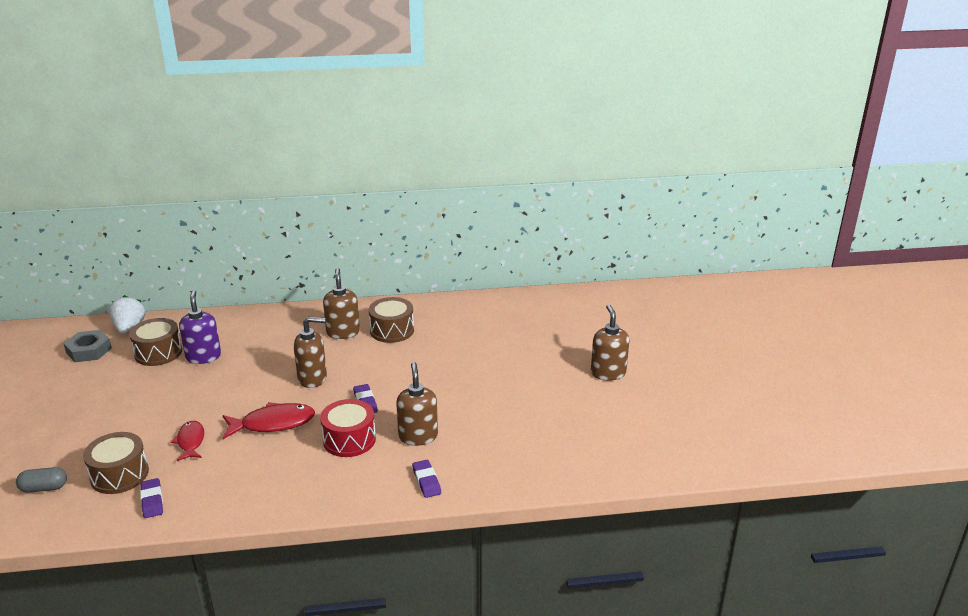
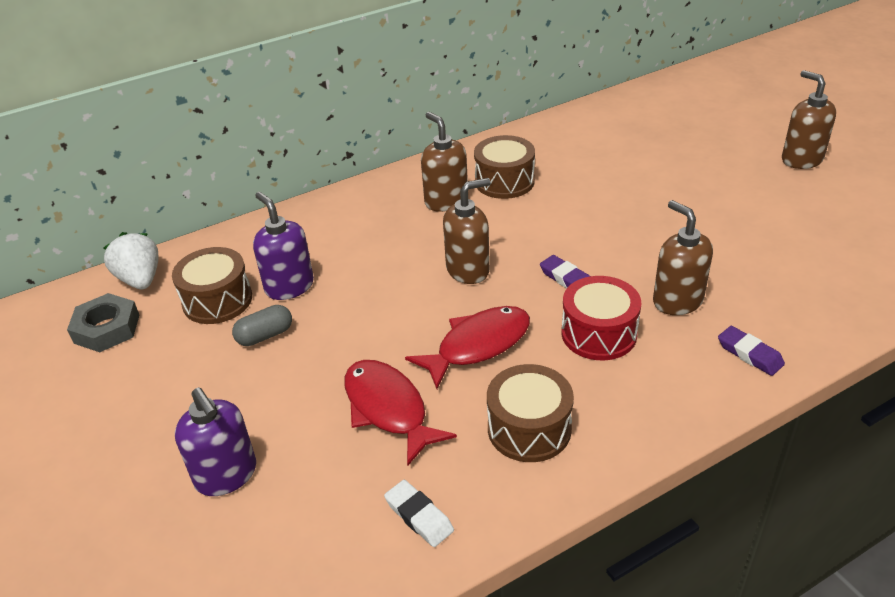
camera: 20 degrees left, 10 degrees up
grey capsule [16,467,67,493] -> grey capsule moved to [232,305,292,346]
brown drum [83,432,149,494] -> brown drum moved to [487,364,574,462]
purple eraser [140,478,163,518] -> white eraser [384,480,454,547]
red fish [171,421,204,461] -> red fish [344,360,457,465], size x1.57
none -> purple soap dispenser [175,387,256,496]

